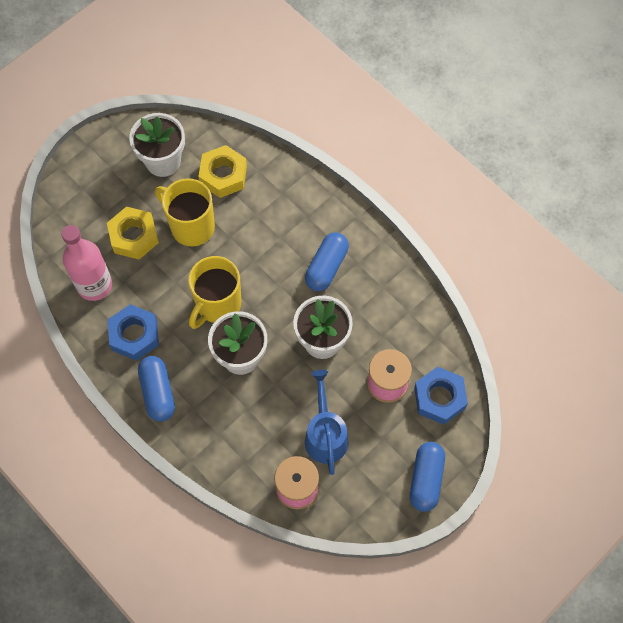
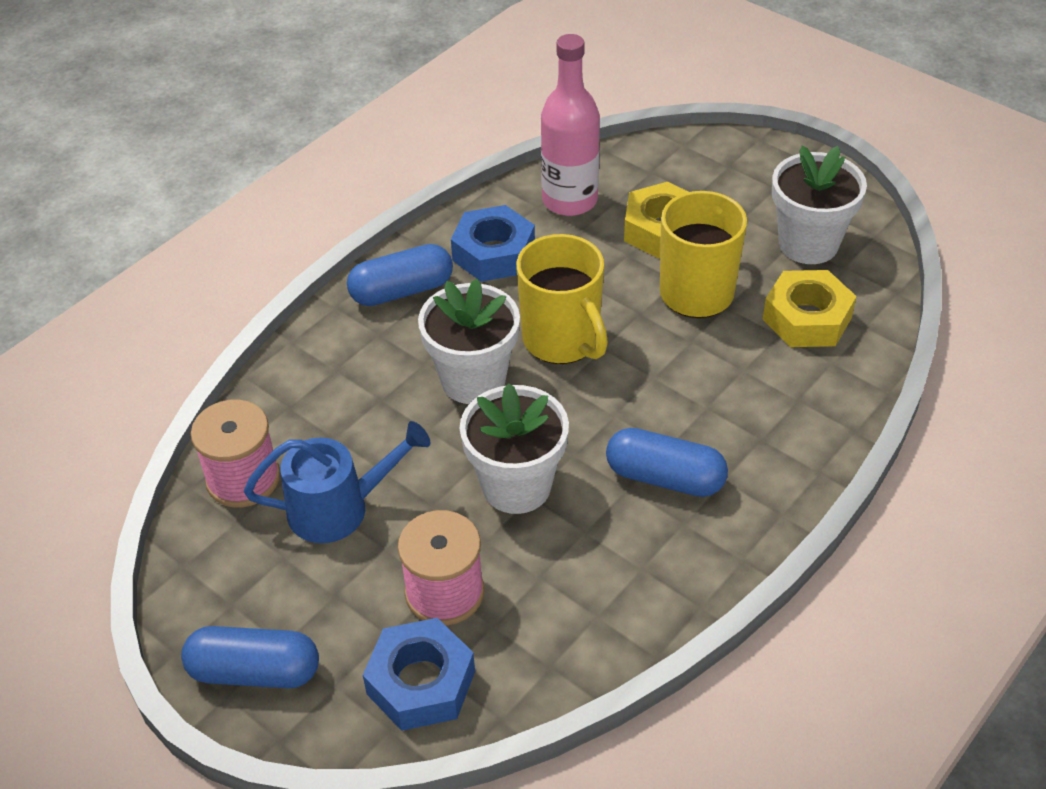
camera: 85 degrees right, 20 degrees down
yellow mug [188,256,241,329] -> yellow mug turned 150 degrees counterclockwise [516,234,608,364]

